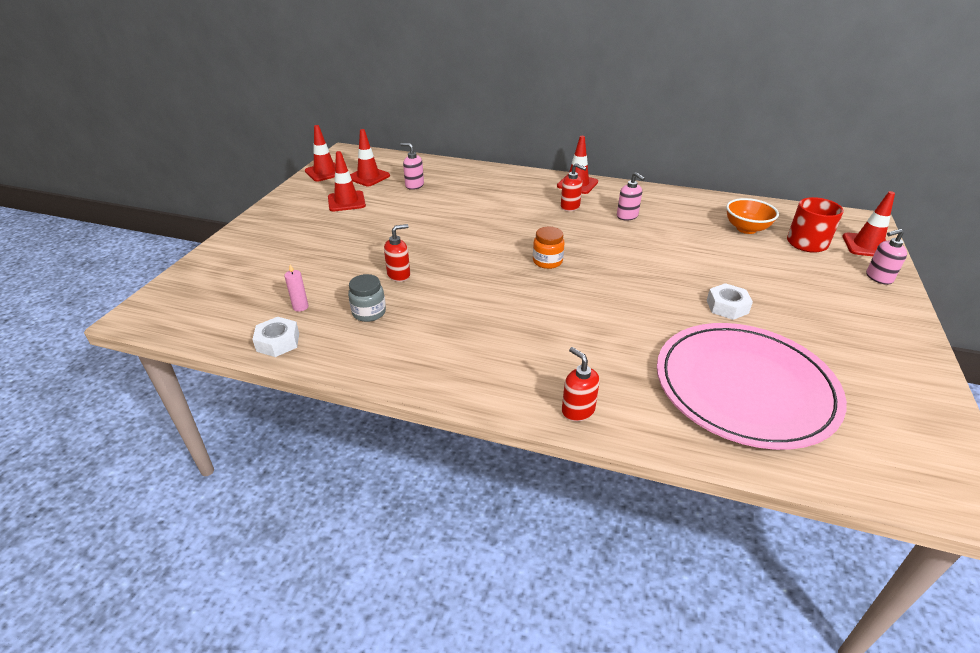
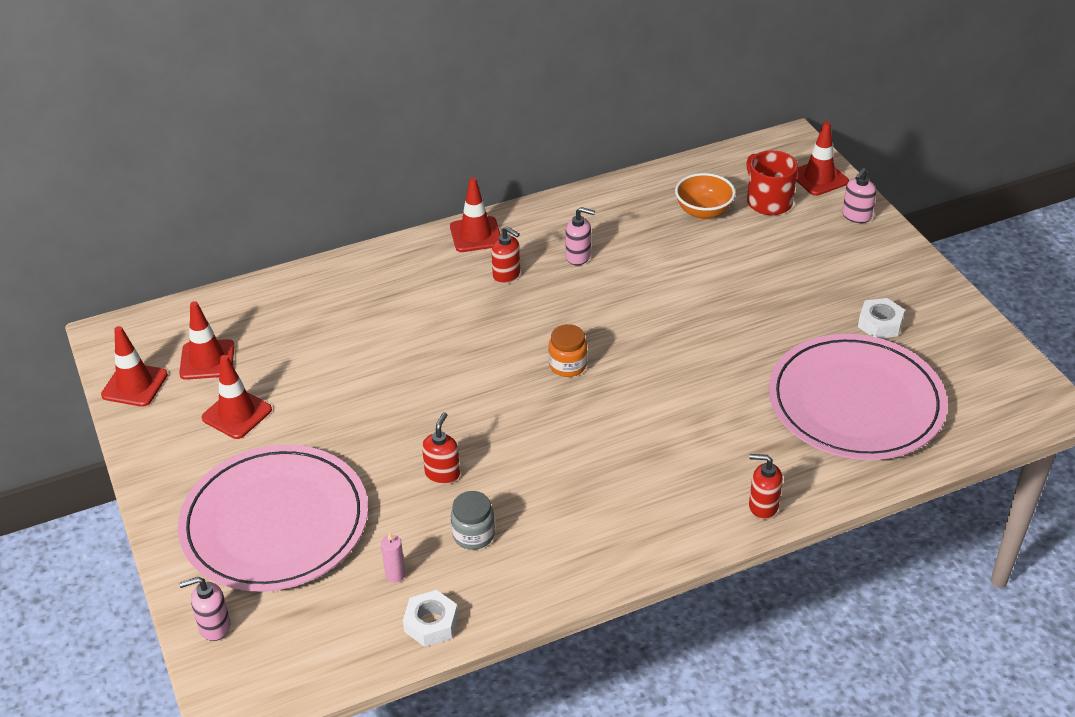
camera: 40 degrees left, 5 degrees up
pink soap dispenser [400,143,424,190] -> pink soap dispenser moved to [179,577,230,641]
red soap dispenser [561,163,586,211] -> red soap dispenser turned 45 degrees clockwise [491,226,520,284]
white nut [707,283,753,320] -> white nut moved to [858,298,905,338]
none -> pink plate [178,445,368,592]

